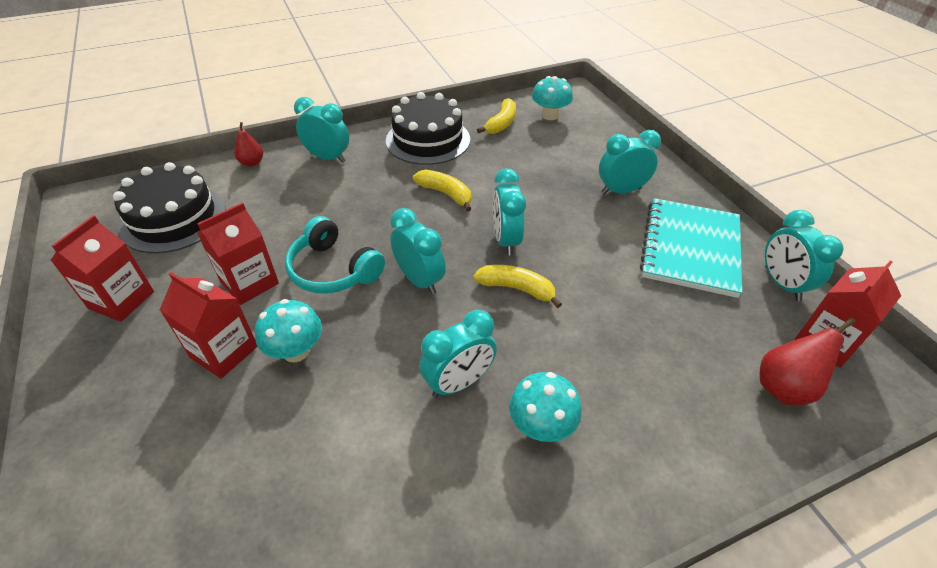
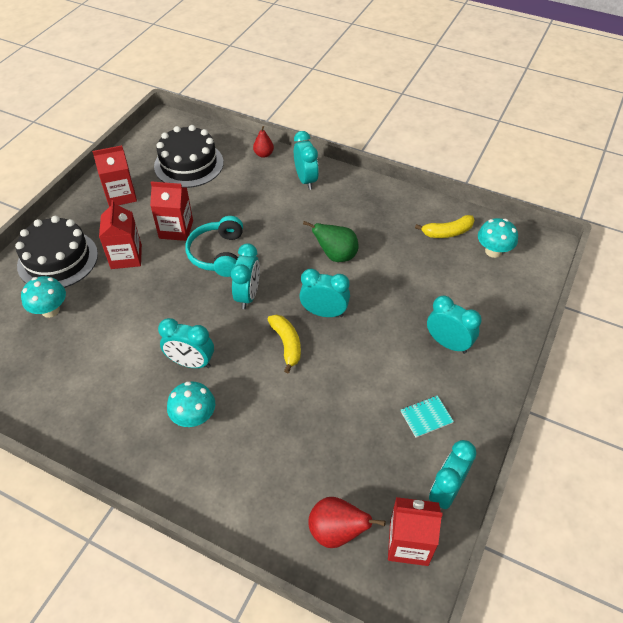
camera: 50 degrees right, 5 degrees up
turquoise mushroom [255,299,322,362] -> turquoise mushroom moved to [21,276,66,318]
black cake [386,92,470,165] -> black cake moved to [15,216,98,288]
yellow banana [413,170,471,211] -> green pear [303,221,359,262]
turquoise clock [493,168,526,256] -> turquoise clock turned 60 degrees clockwise [299,269,350,317]
turquoise notebook [640,198,742,298] -> turquoise notebook [401,395,454,438], size x0.41

